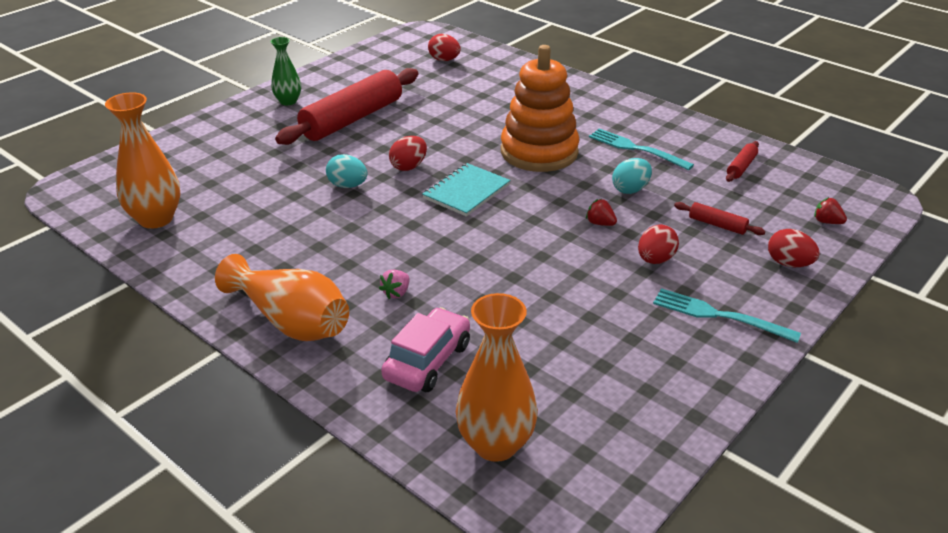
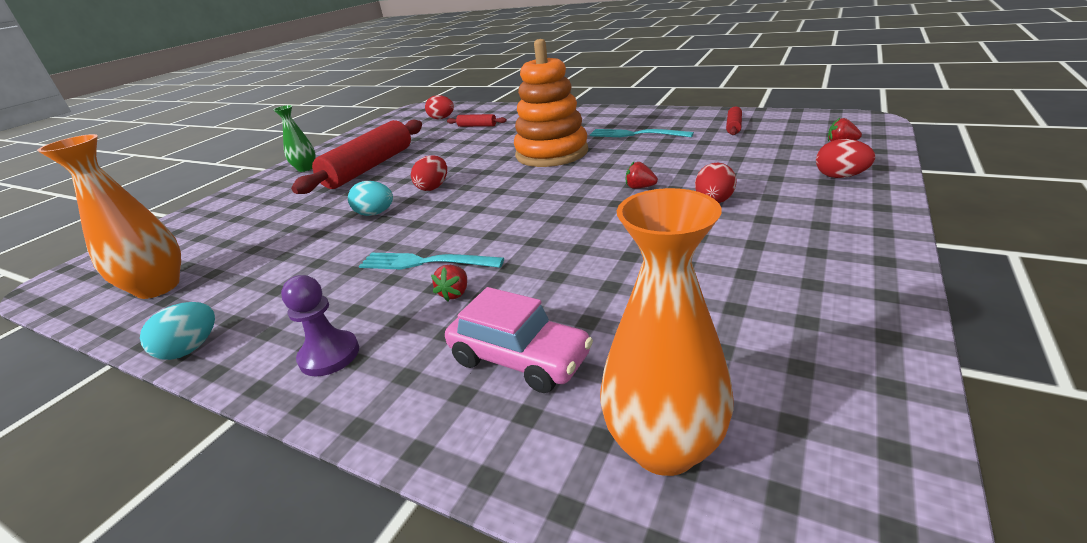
camera: 10 degrees left, 5 degrees down
orange vase [215,254,349,341] -> purple pawn [281,275,359,376]
pink strawberry [379,269,409,299] -> red strawberry [431,265,467,302]
pink car [381,307,470,392] -> pink car turned 105 degrees clockwise [445,287,593,393]
turquoise notebook [423,163,510,217] -> none
turquoise egg [612,158,652,194] -> turquoise egg moved to [140,302,215,360]
turquoise fork [653,288,801,343] -> turquoise fork moved to [359,253,504,270]
red rolling pin [674,202,765,235] -> red rolling pin moved to [447,114,507,127]

